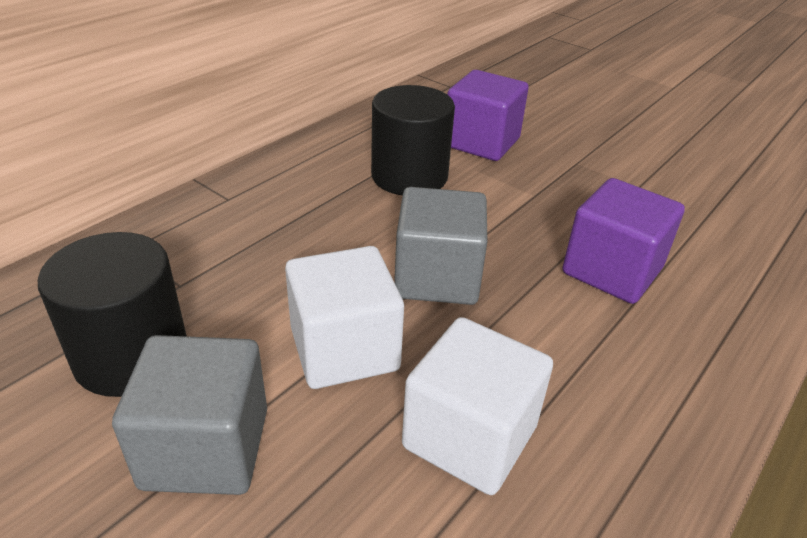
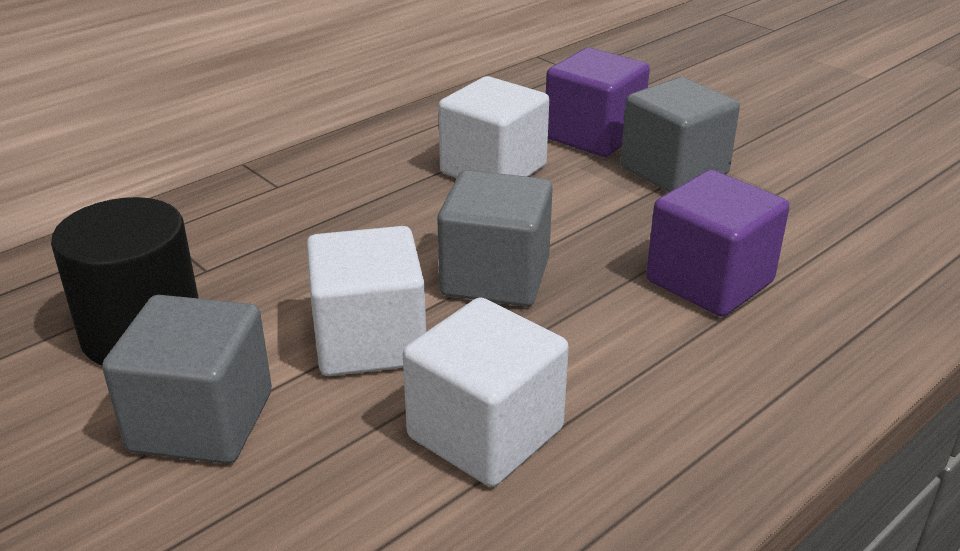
camera: 10 degrees right, 5 degrees down
black cylinder [371,85,455,196] -> white cube [438,76,549,178]
none -> grey cube [620,77,740,192]

